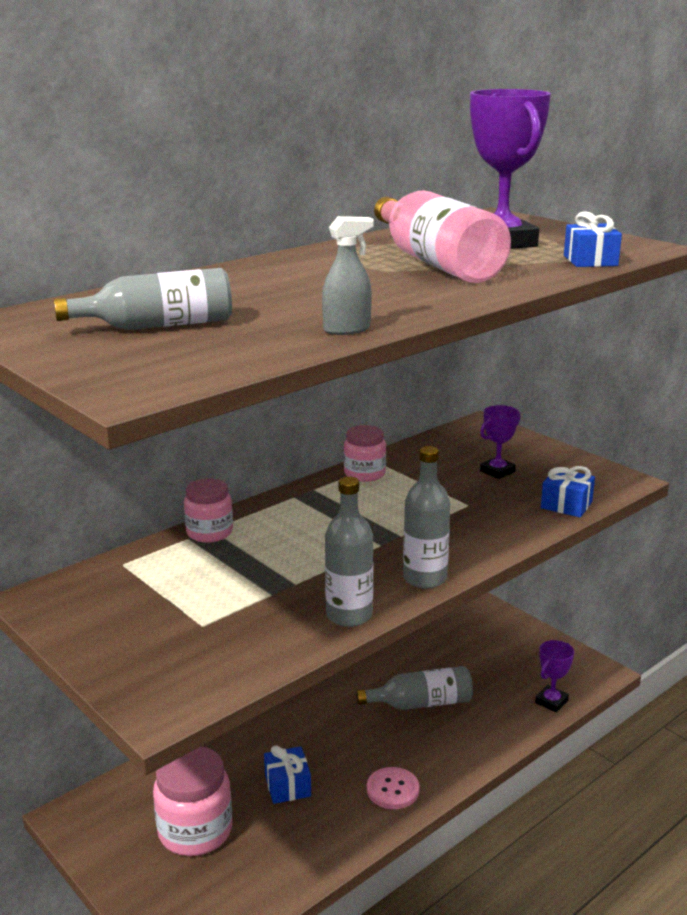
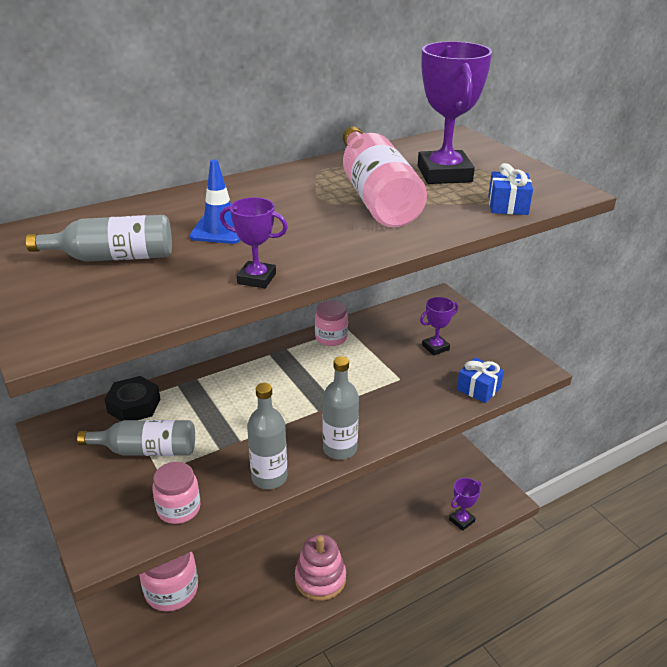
camera: 10 degrees right, 10 degrees up
pink jar [184,478,233,543] -> pink jar moved to [152,462,201,524]
blue gift [264,745,311,804] -> none
grey spray bottle [322,216,374,335] -> purple trophy [220,197,288,288]
grey bottle [356,666,473,710] -> grey bottle moved to [77,420,195,456]
pink button [367,767,419,809] -> pink stacking toy [295,534,346,601]
none -> black nut [104,376,160,421]
none -> blue traffic cone [190,159,240,244]

